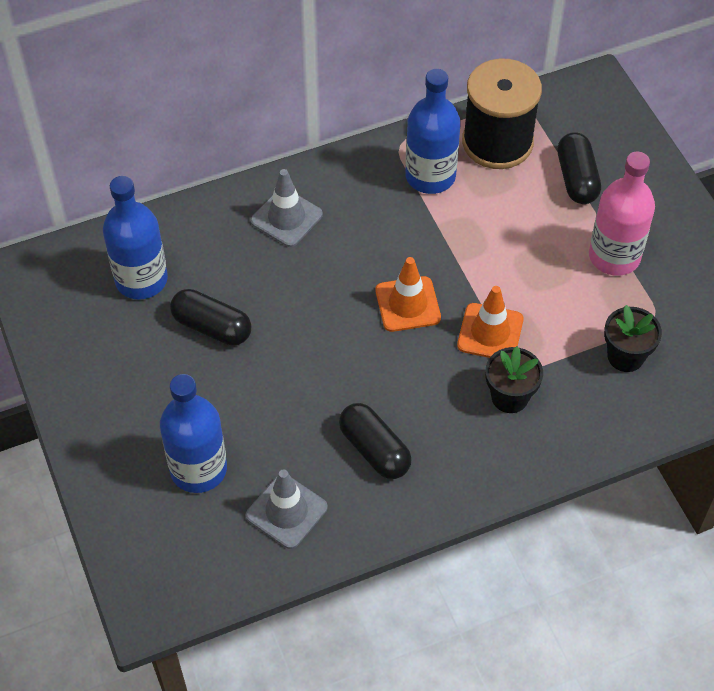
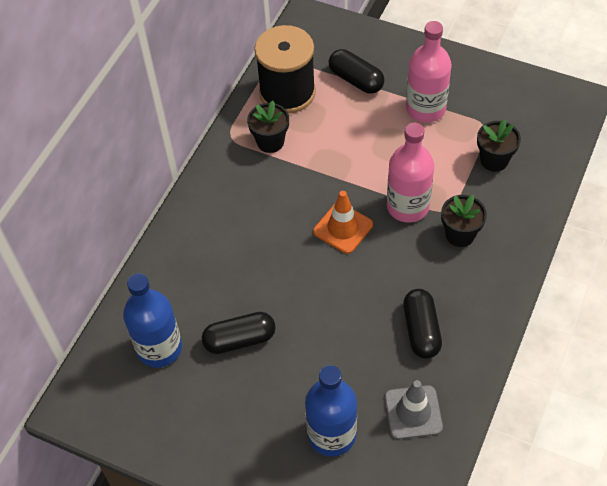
camera: 40 degrees left, 0 degrees up
grey traffic cone [251,169,323,247] -> none
black capsule [339,403,411,479] -> black capsule turned 75 degrees clockwise [403,289,442,359]
blue bottle [405,69,461,194] -> black flower pot [247,101,289,153]
orange traffic cone [457,286,523,358] -> pink bottle [387,123,434,223]

